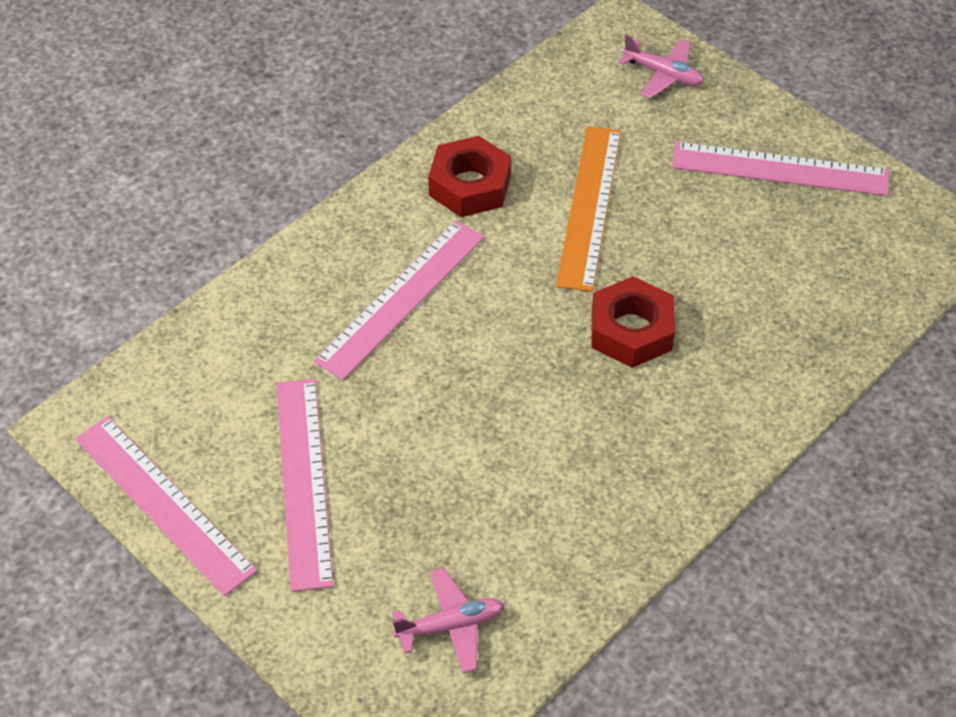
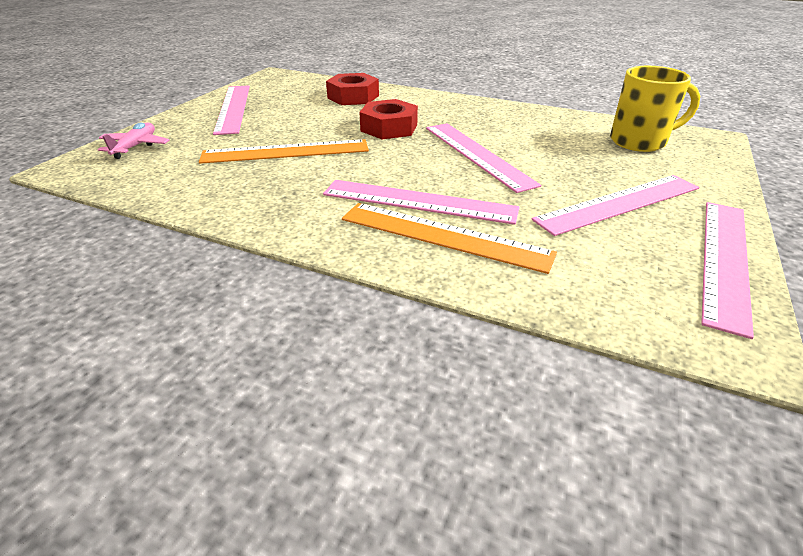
camera: 110 degrees left, 15 degrees down
pink plane [392,568,504,674] -> yellow mug [610,66,700,152]
red nut [428,136,511,217] -> red nut moved to [326,73,379,105]
none -> orange ruler [342,203,557,274]
none -> pink ruler [426,123,541,193]

